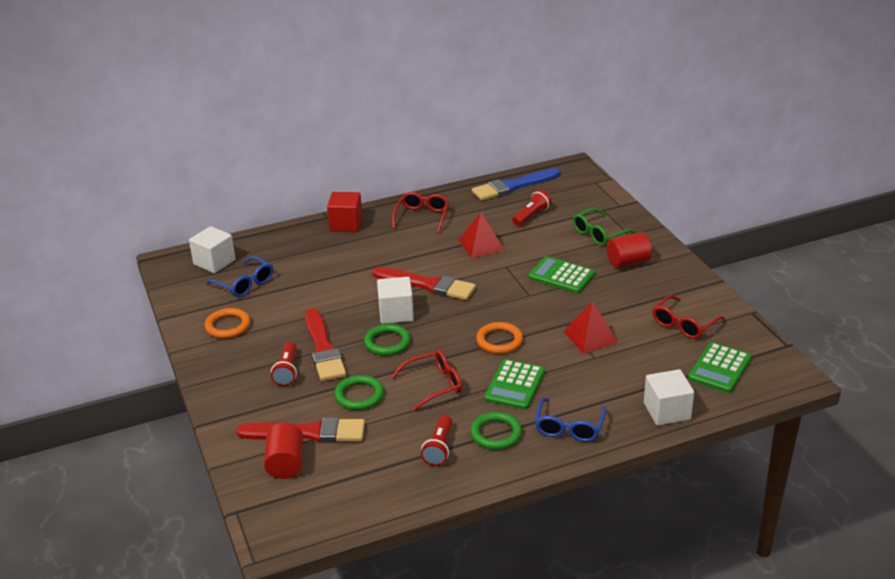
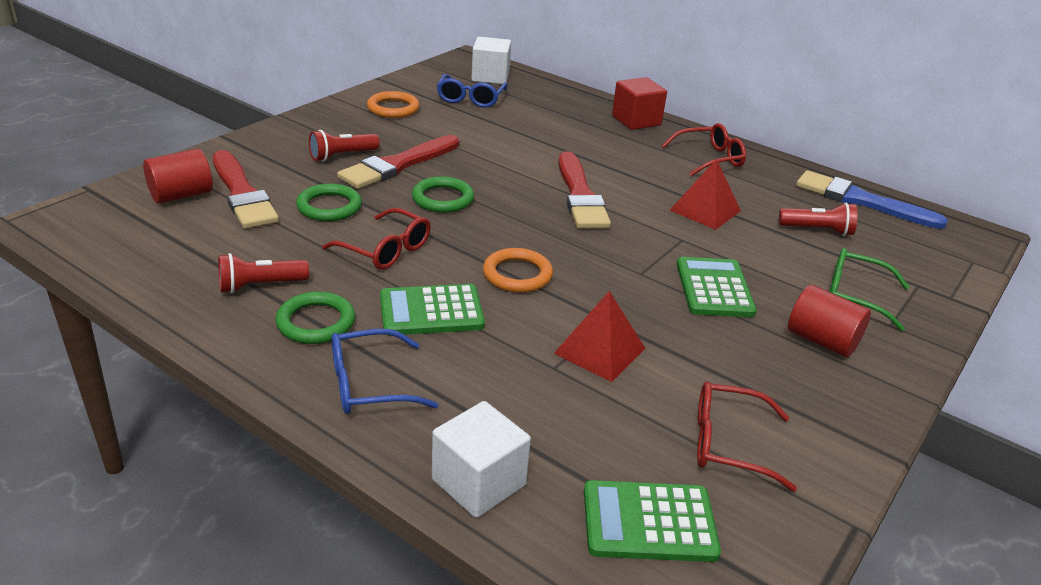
camera: 55 degrees right, 0 degrees up
white cube [377,277,414,324] -> none

